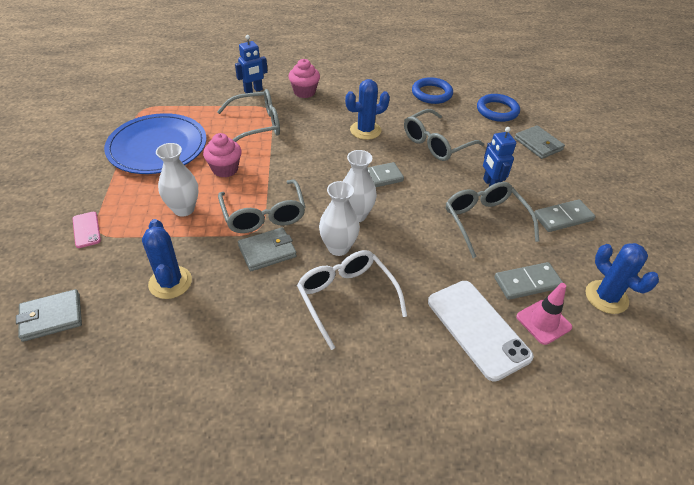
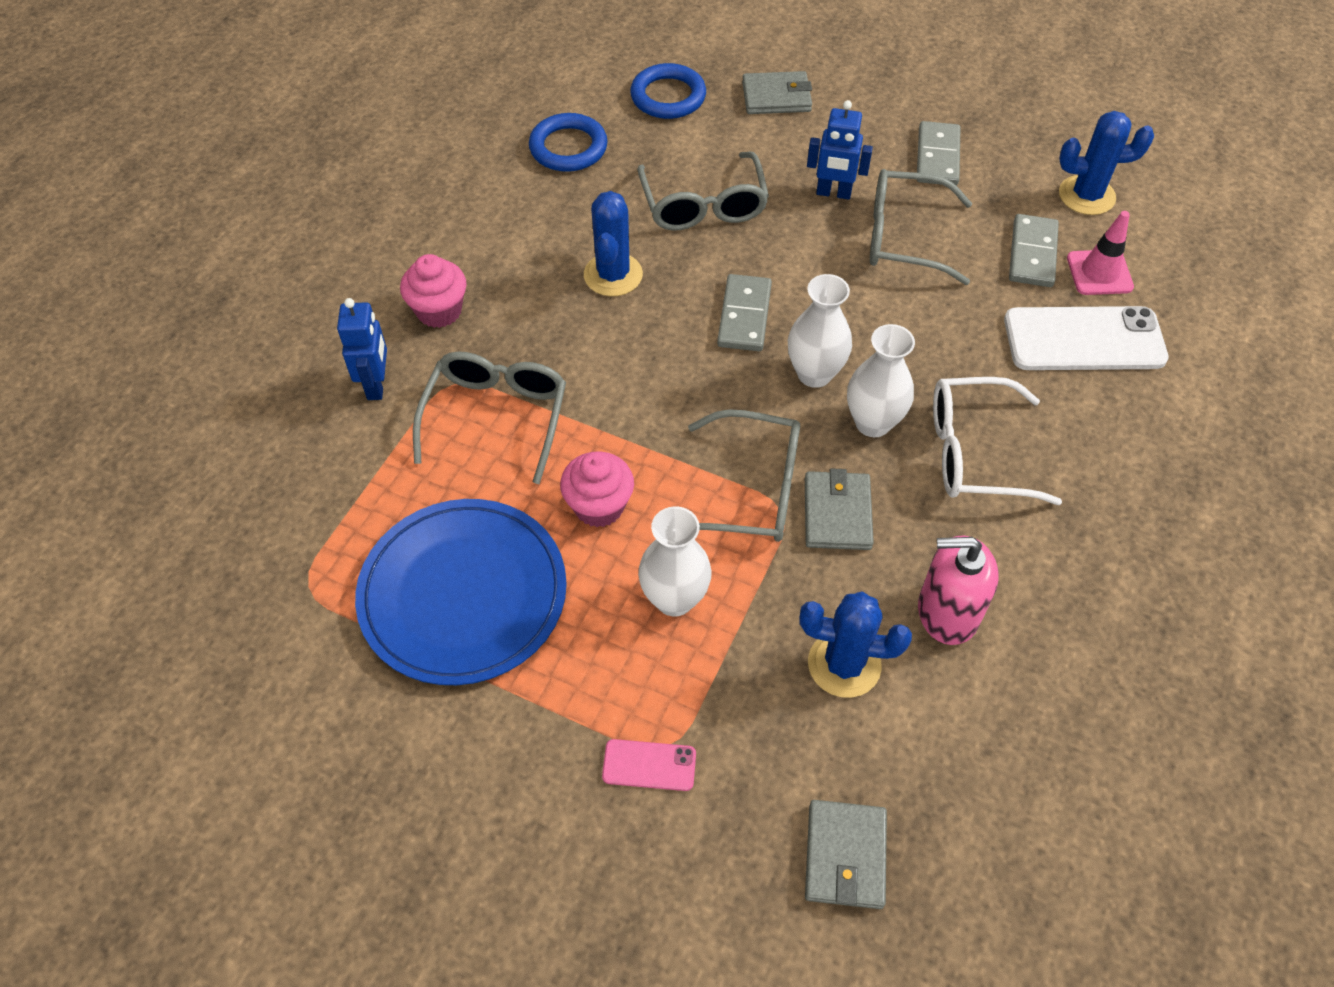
camera: 60 degrees left, 10 degrees up
none -> pink soap dispenser [918,536,999,645]

